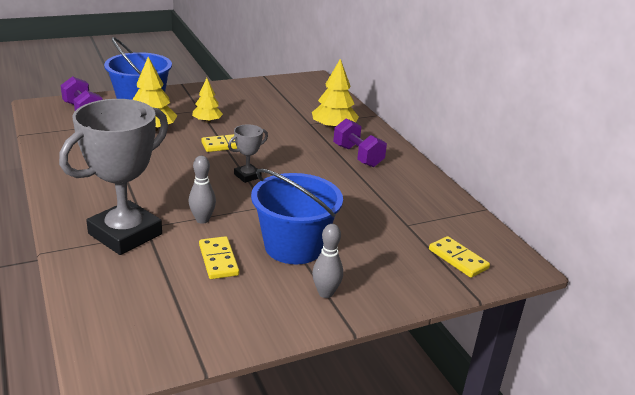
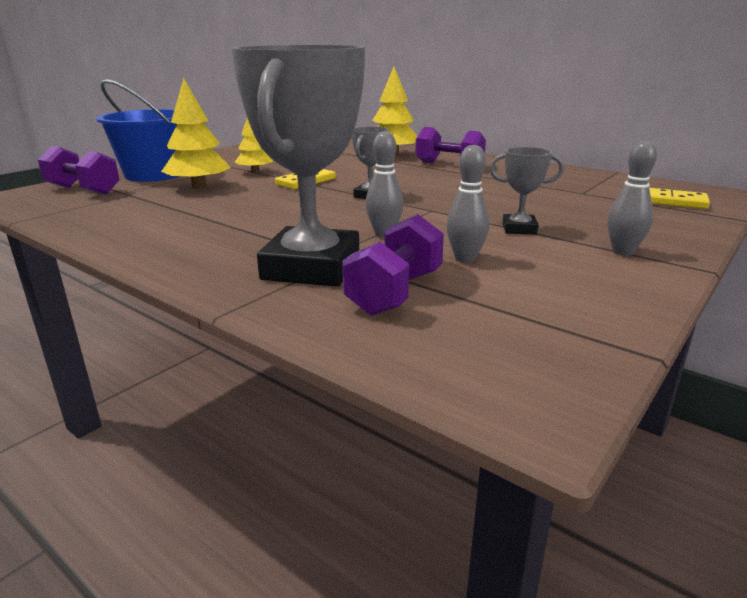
camera: 25 degrees left, 5 degrees down
yellow domino [199,236,239,279] -> grey bowling pin [446,145,489,263]
blue bucket [251,169,343,264] -> grey trophy [489,147,564,235]
none -> purple dumbbell [342,214,444,316]

